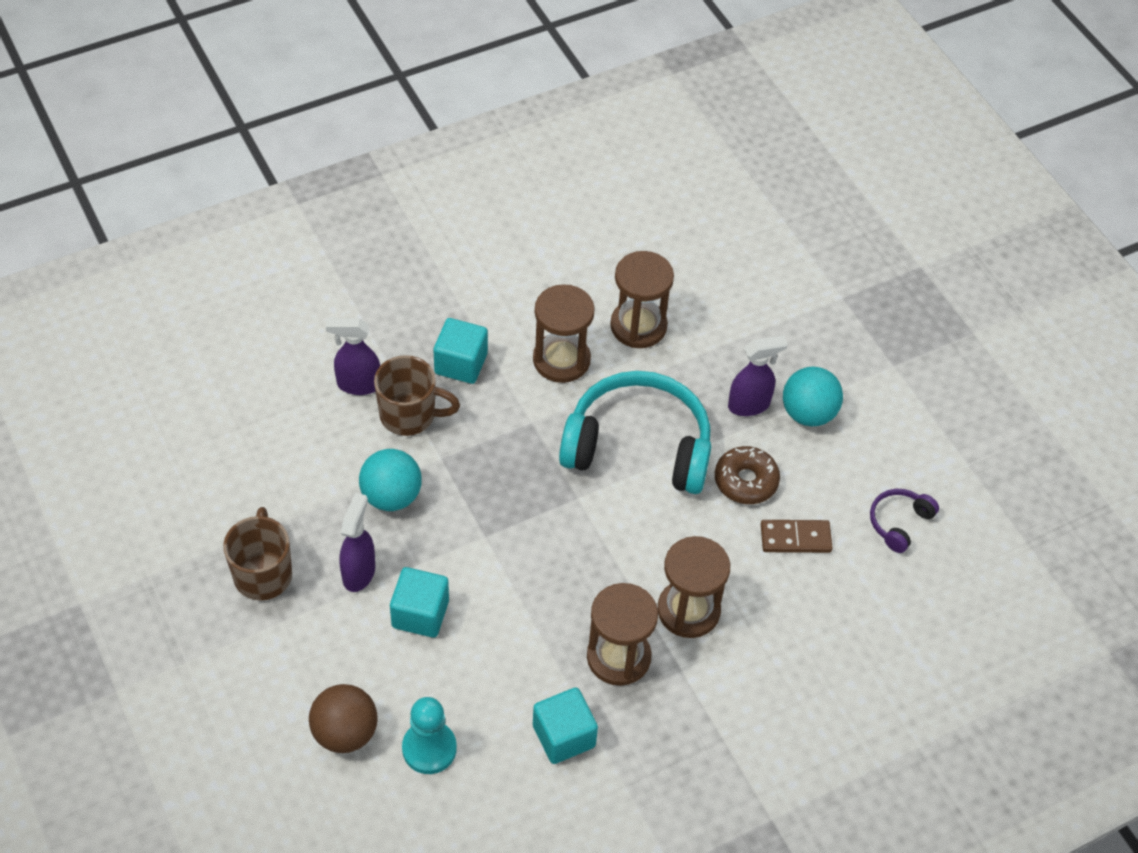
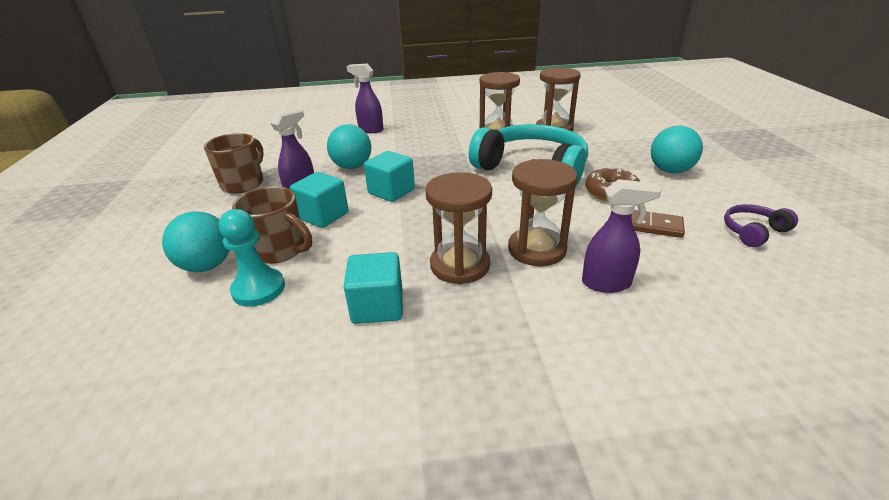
camera: 25 degrees right, 20 degrees down
brown ball [309,684,377,753] -> turquoise ball [162,212,230,272]
brown mug [374,355,460,436] -> brown mug moved to [232,186,312,264]
turquoise cube [434,318,488,384] -> turquoise cube moved to [364,151,415,202]
purple spray bottle [728,335,788,416] -> purple spray bottle moved to [582,179,662,293]

